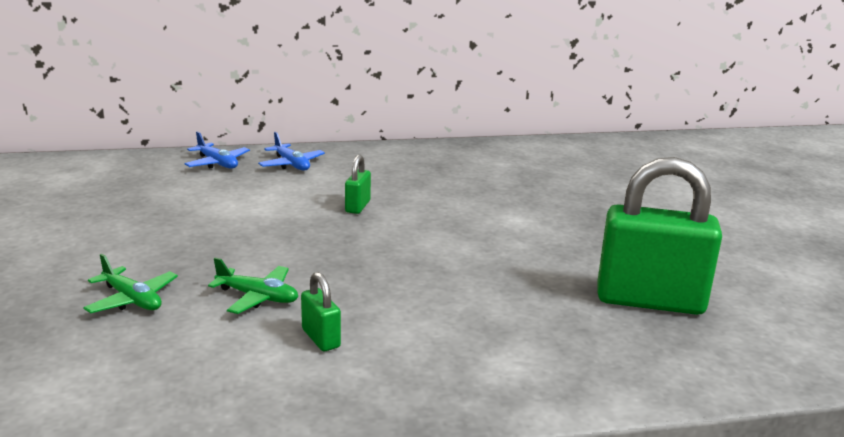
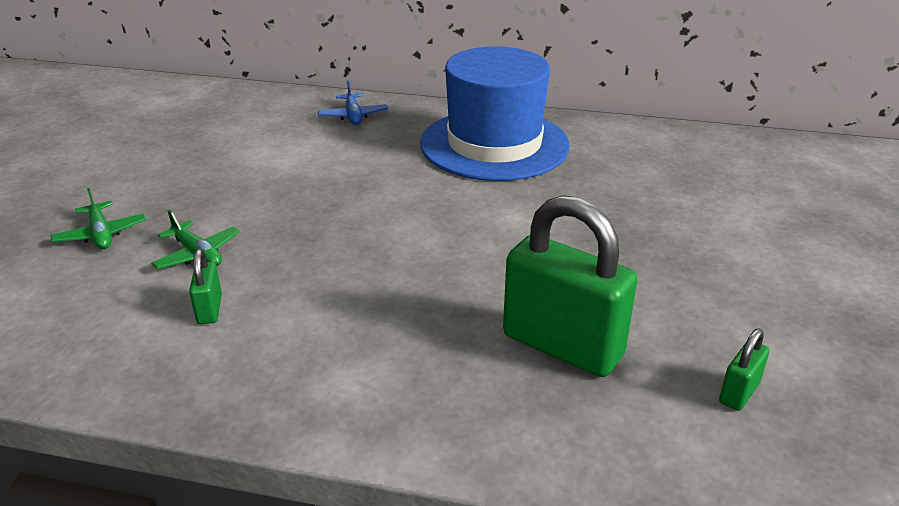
camera: 25 degrees right, 10 degrees up
blue plane [184,131,250,168] -> none
green padlock [345,155,371,214] -> green padlock moved to [719,329,769,411]
none -> blue hat [420,46,570,181]

